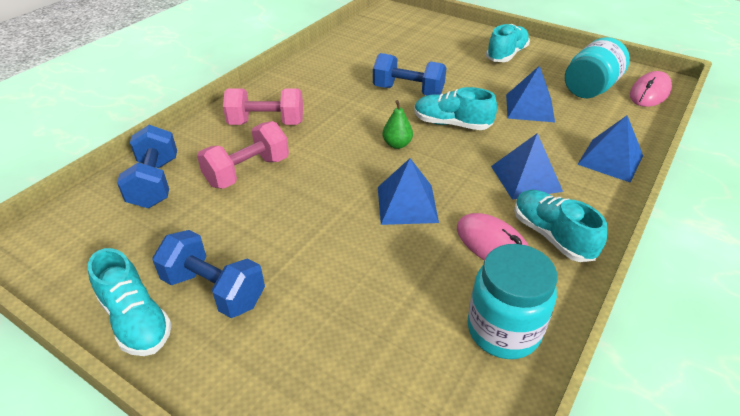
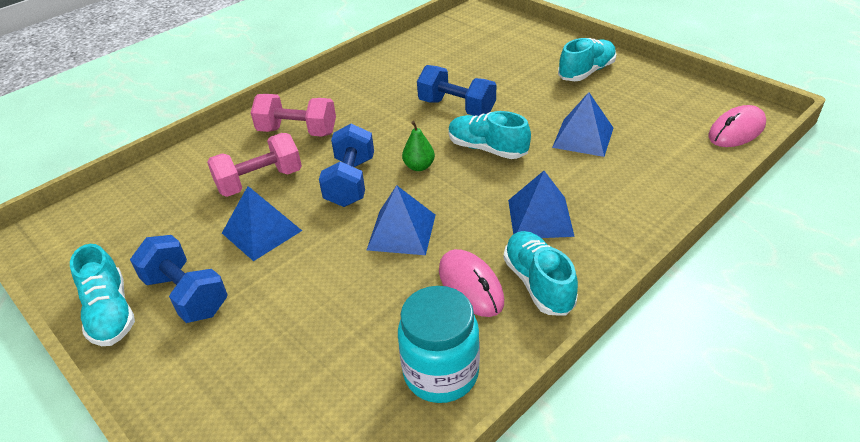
camera: 15 degrees right, 0 degrees up
blue dumbbell [117,125,177,208] -> blue dumbbell moved to [319,124,374,207]
turquoise jar [565,37,630,98] -> none
blue pyramid [577,115,643,182] -> blue pyramid moved to [222,186,302,261]

